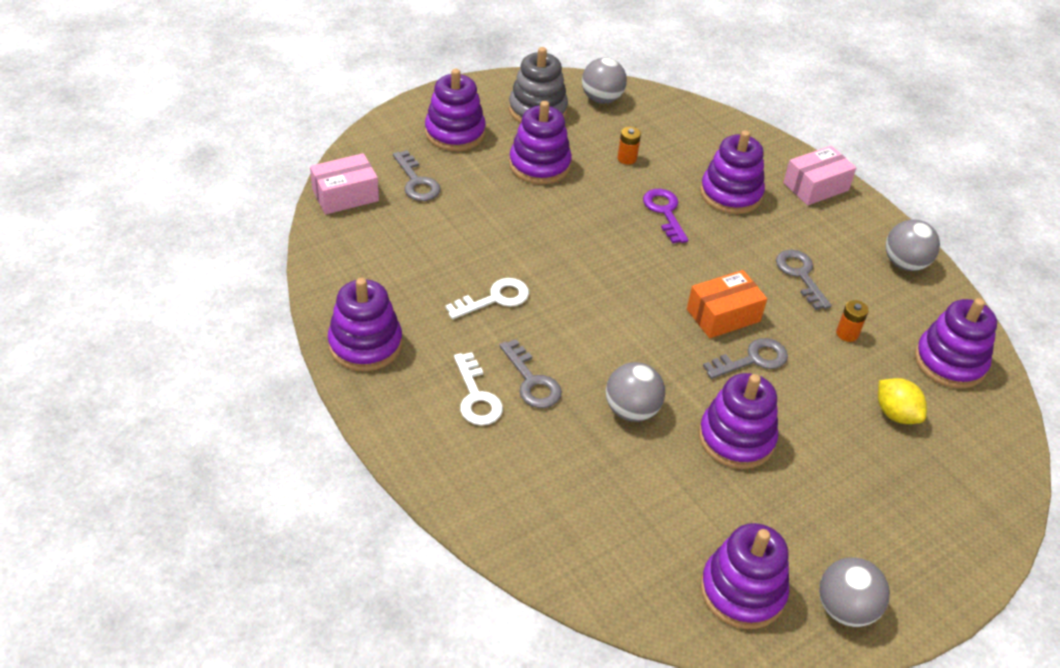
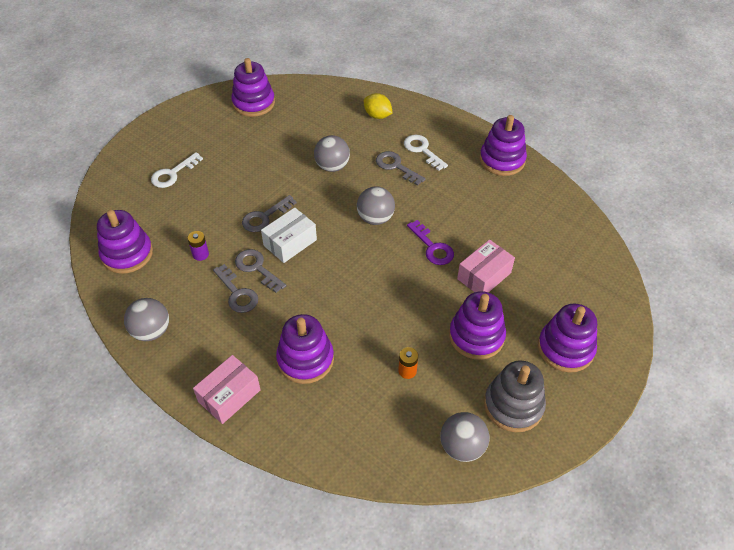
camera: 165 degrees right, 5 degrees up
pink box [310,153,379,215] -> pink box moved to [457,240,515,293]
grey key [393,150,441,201] -> grey key moved to [235,249,286,293]
white key [446,278,529,319] -> white key moved to [151,152,203,188]
purple key [643,189,688,243] -> purple key moved to [407,220,454,265]
orange box [687,270,767,338] -> white box [261,208,317,263]
purple stacking toy [699,373,778,469] -> none
grey ball [819,557,890,627] -> grey ball moved to [357,186,395,225]
orange battery [836,300,869,342] -> purple battery [188,231,209,261]
yellow lemon [878,378,927,424] -> yellow lemon moved to [364,93,393,119]

